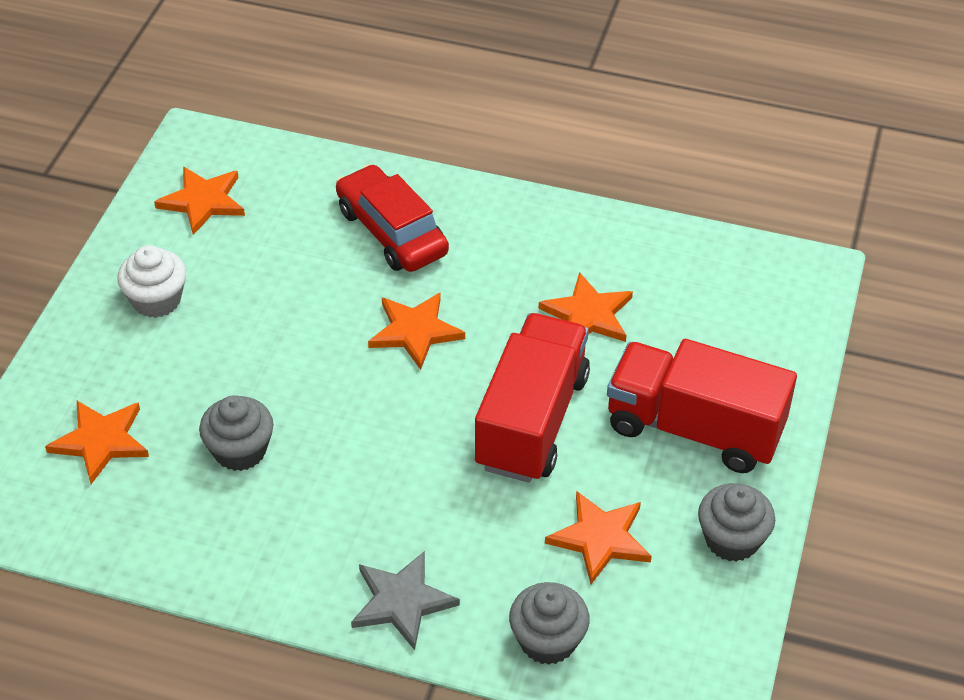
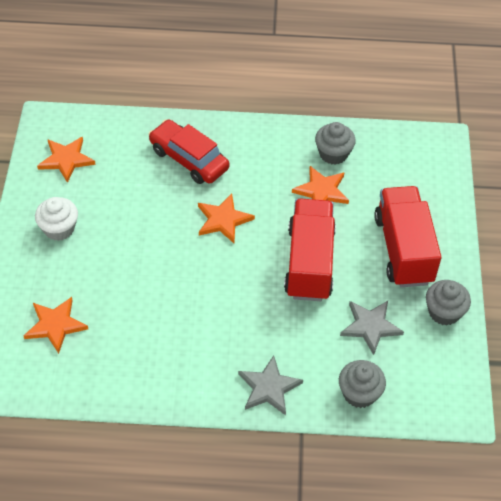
camera: 15 degrees left, 5 degrees up
grey cupcake [199,395,274,471] -> grey cupcake moved to [315,122,356,165]
orange star [545,491,652,584] -> grey star [340,301,404,355]
red truck [607,339,797,473] -> red truck turned 75 degrees clockwise [374,186,441,287]

